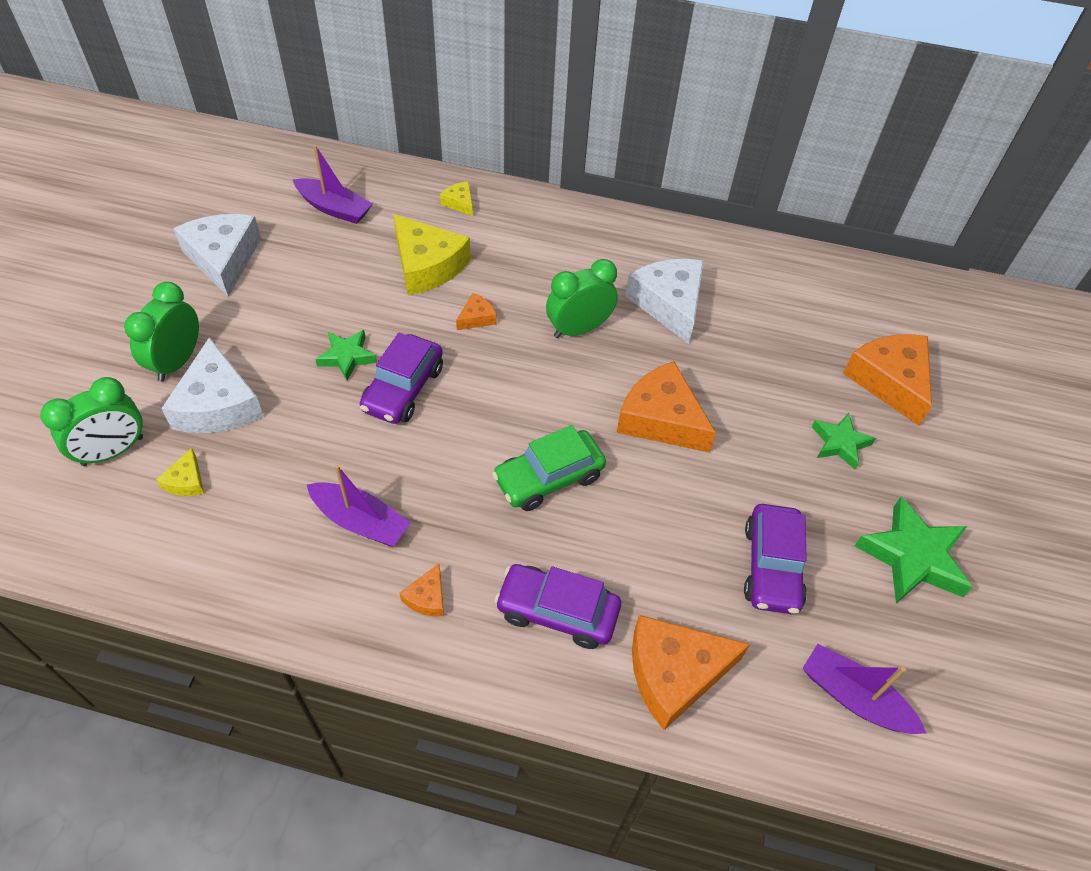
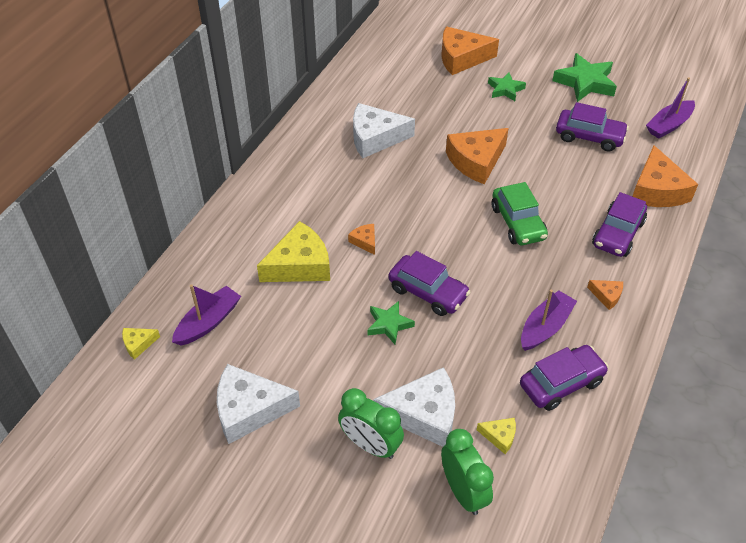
camera: 75 degrees left, 5 degrees down
yellow cheese [440,181,473,216] -> yellow cheese moved to [122,328,160,360]
green clock [546,259,618,338] -> none
none -> purple car [520,345,609,411]

